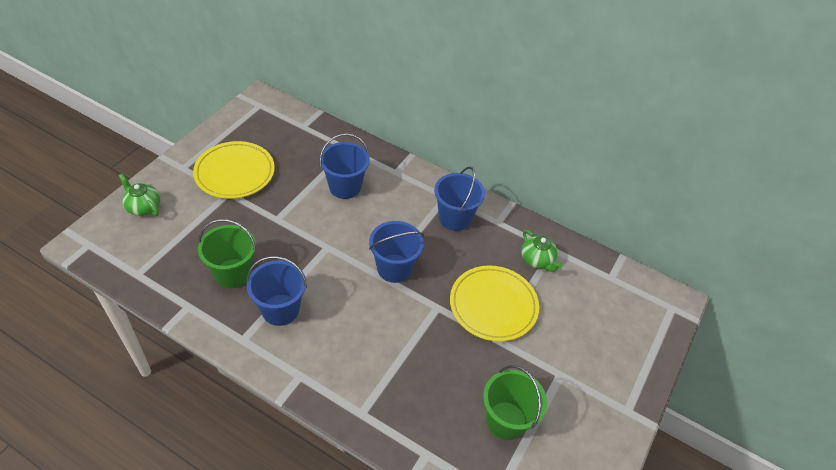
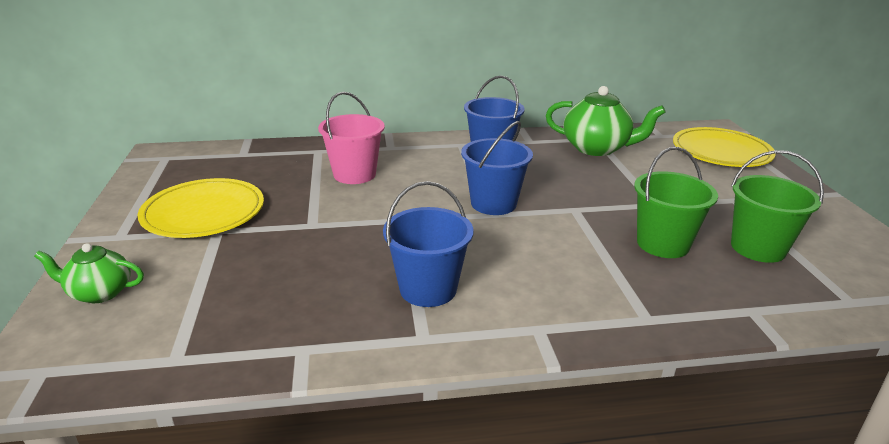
camera: 35 degrees left, 20 degrees down
green bucket [198,219,256,288] -> green bucket moved to [634,147,718,258]
blue bucket [320,133,370,199] -> pink bucket [318,92,385,184]
yellow plate [450,265,539,342] -> yellow plate moved to [673,127,776,167]
green teapot [521,230,562,272] -> green teapot [546,86,666,156], size x1.69

